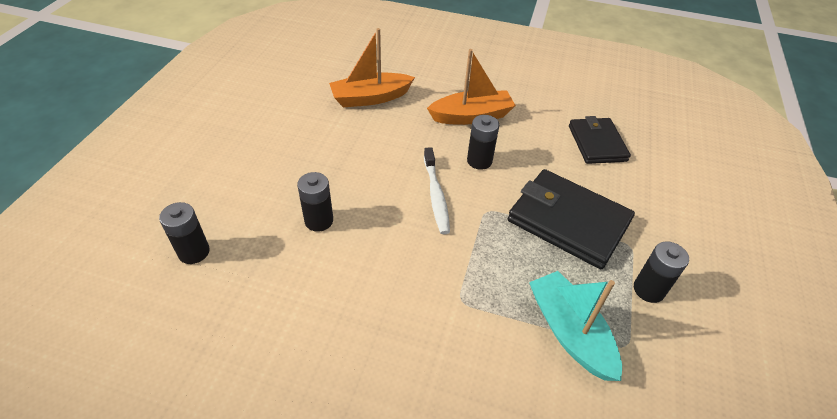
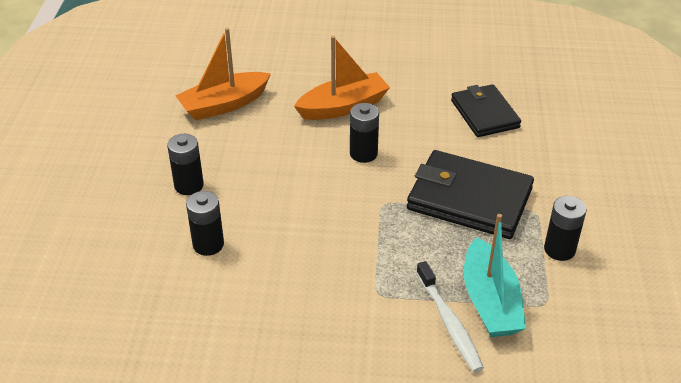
camera: 10 degrees left, 5 degrees down
black battery [159,202,210,264] -> black battery moved to [167,134,204,195]
white toothbrush [424,147,450,234] -> white toothbrush moved to [416,261,484,372]
turquoise boat [529,271,622,381] -> turquoise boat turned 150 degrees counterclockwise [464,214,526,337]

